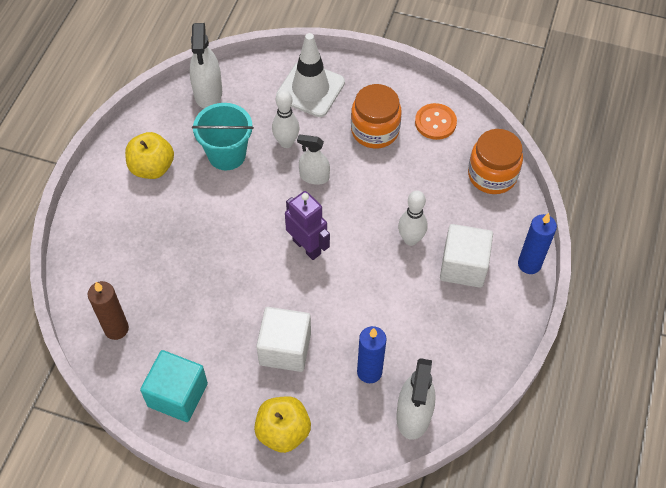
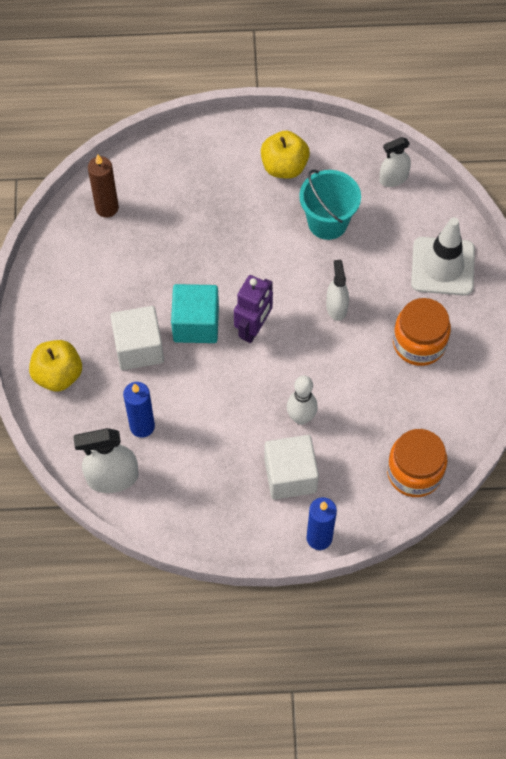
camera: 70 degrees right, 5 degrees up
turquoise cube [140,350,208,422] -> turquoise cube moved to [171,284,219,343]
white spray bottle [190,23,222,109] -> white spray bottle [379,137,411,187], size x0.65
white bowling pin [272,90,299,148] -> none
orange button [415,103,457,140] -> none

